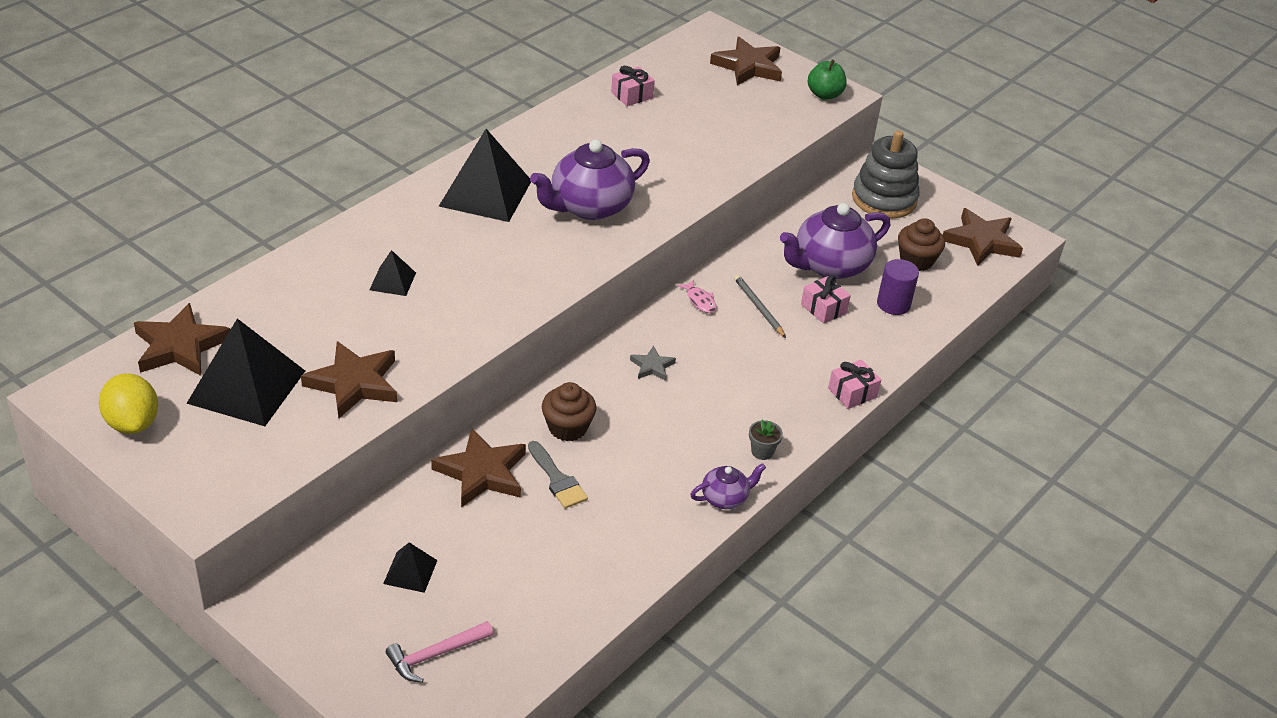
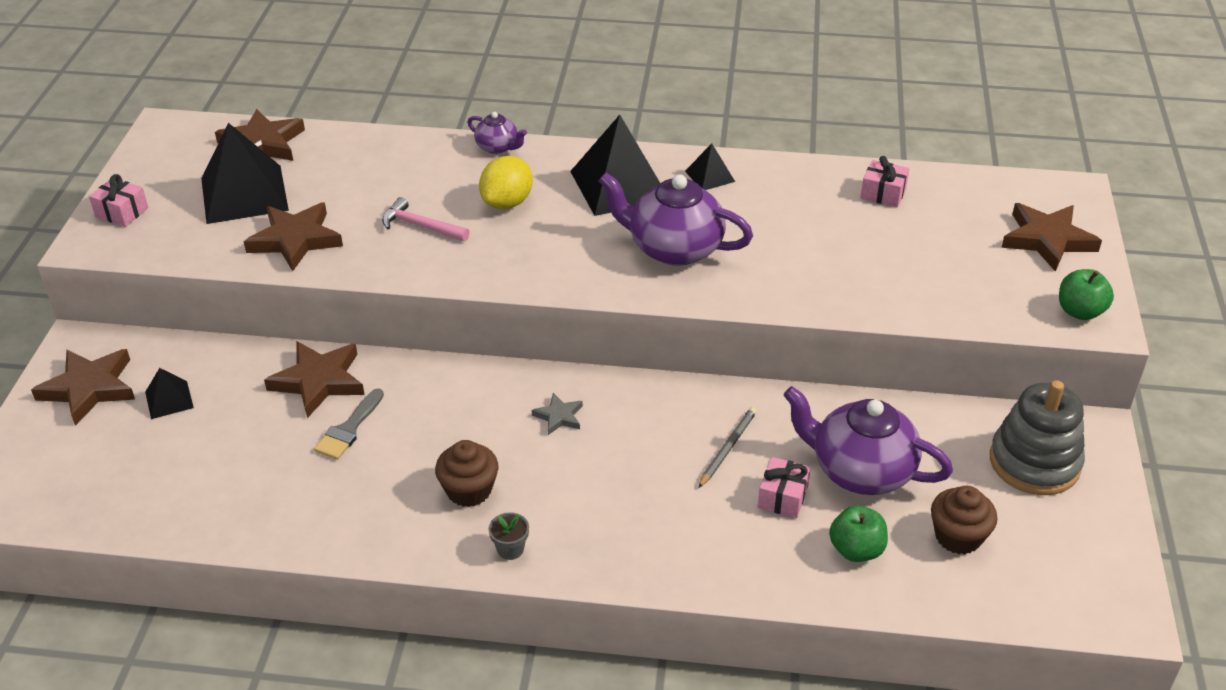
camera: 60 degrees right, 0 degrees up
yellow lemon [99,373,158,434] -> yellow lemon moved to [479,156,533,209]
black pyramid [370,250,416,296] -> black pyramid moved to [685,143,735,190]
pink hammer [386,621,493,683] -> pink hammer moved to [382,197,470,241]
brown cupcake [542,382,597,441] -> brown cupcake moved to [435,440,498,507]
pink fish [677,280,717,313] -> none
purple teapot [690,463,766,509] -> purple teapot moved to [468,112,527,154]
pink gift [828,360,881,409] -> pink gift moved to [89,174,148,227]
purple cylinder [877,259,919,315] -> green apple [829,505,888,562]
brown star [943,208,1023,266] -> brown star moved to [31,349,135,426]

